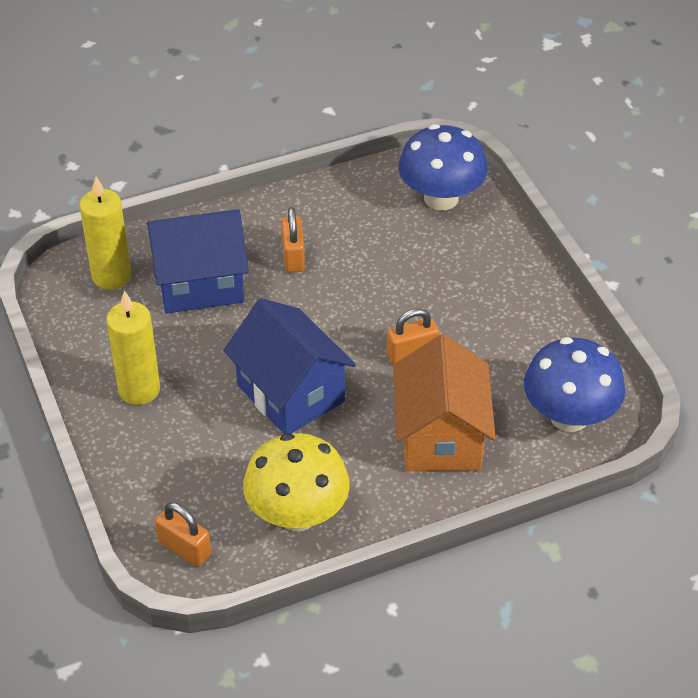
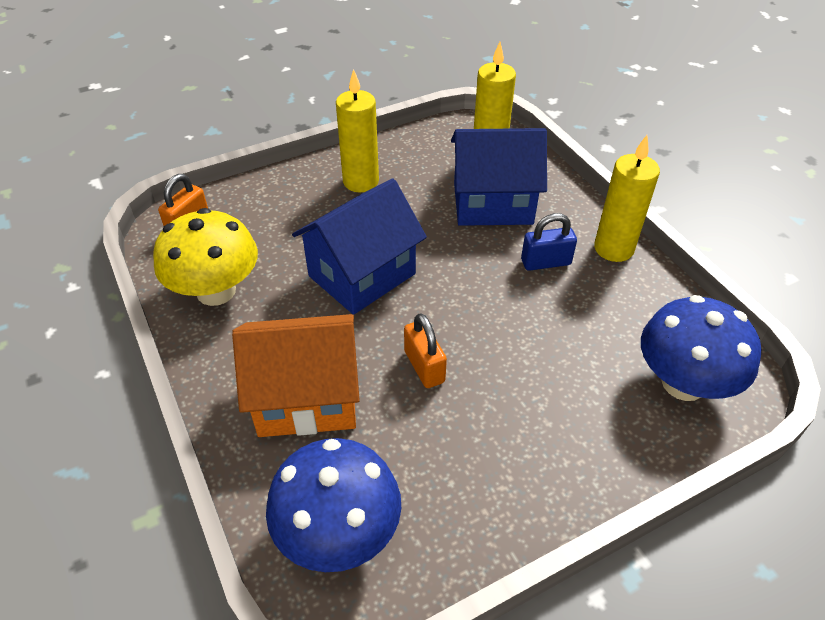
camera: 85 degrees right, 0 degrees up
blue house [147,209,249,313] -> blue house turned 75 degrees counterclockwise [451,128,547,226]
orange padlock [281,207,305,272] -> blue padlock [521,213,577,271]
none -> yellow candle [594,135,660,262]

